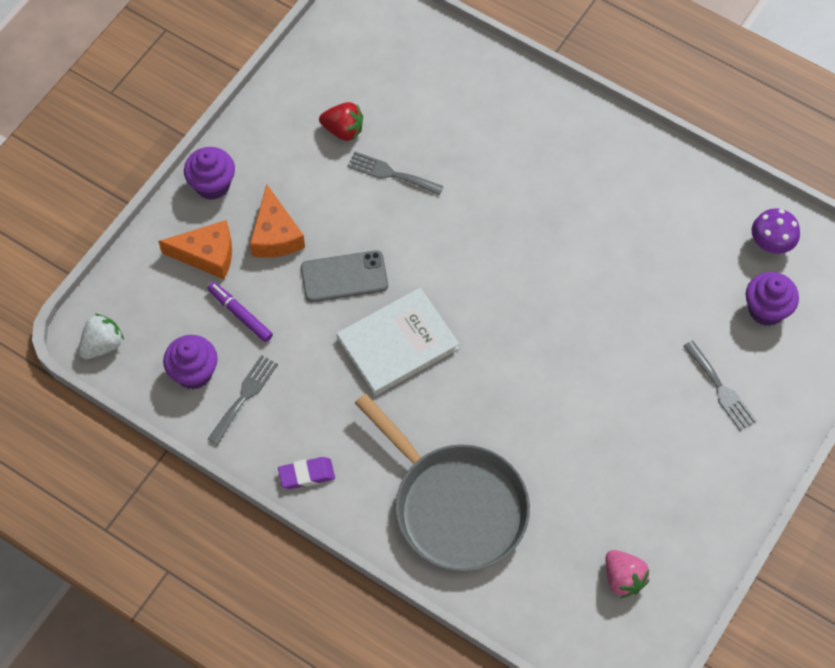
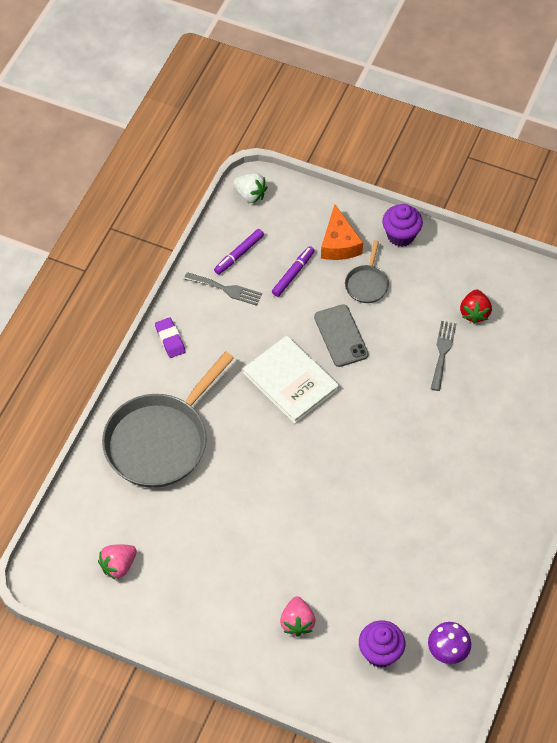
camera: 80 degrees right, 5 degrees down
purple cupcake [163,335,218,389] -> purple marker [214,229,264,274]
orange cheese [250,184,305,258] -> grey pan [345,240,389,303]
grey fork [683,341,757,431] -> pink strawberry [280,597,315,637]

